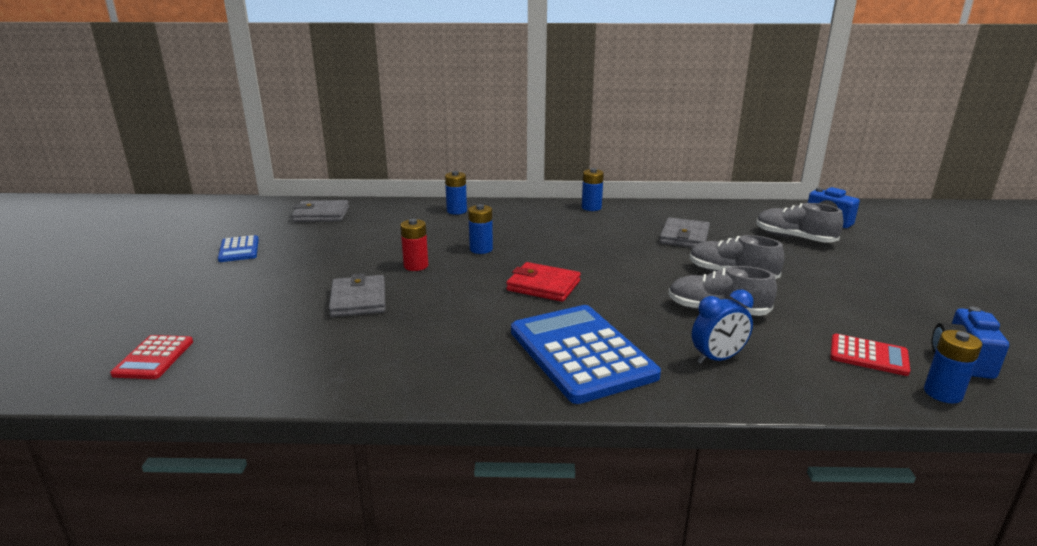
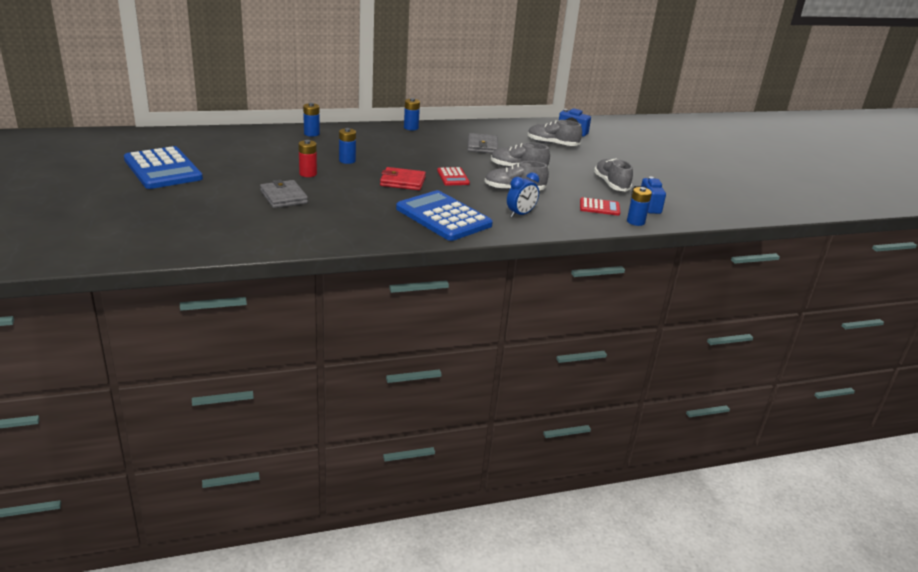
camera: 20 degrees left, 5 degrees up
red calculator [110,335,193,379] -> red calculator moved to [437,167,470,185]
blue calculator [218,235,259,262] -> blue calculator [124,146,203,189], size x2.06
grey wallet [292,200,349,222] -> none
none -> grey shoe [594,158,633,192]

